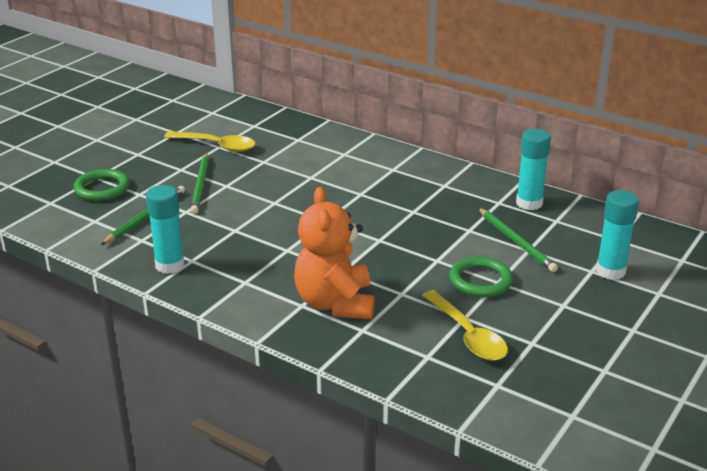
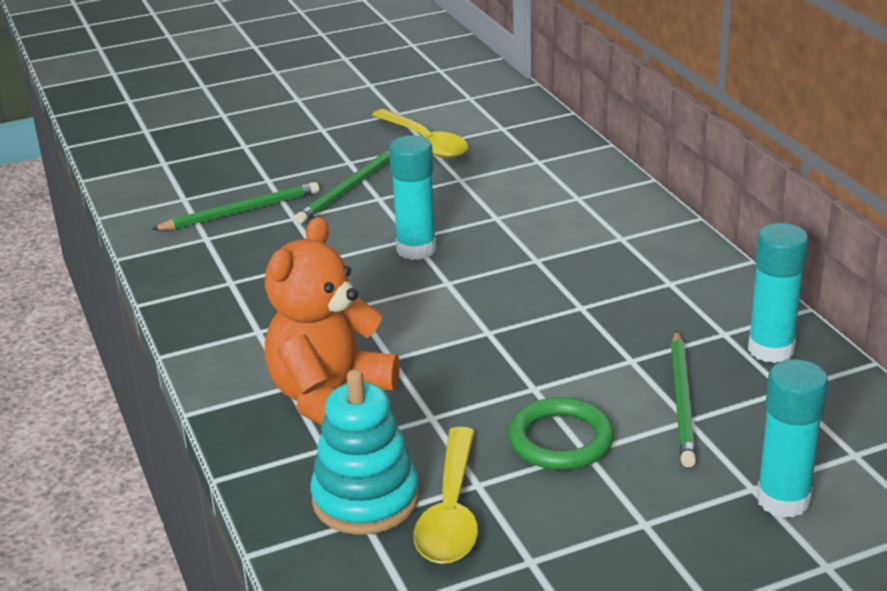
camera: 35 degrees right, 0 degrees up
green ring [74,169,130,201] -> none
turquoise glue stick [146,185,185,274] -> turquoise glue stick moved to [389,135,436,260]
none -> turquoise stacking toy [310,369,419,535]

